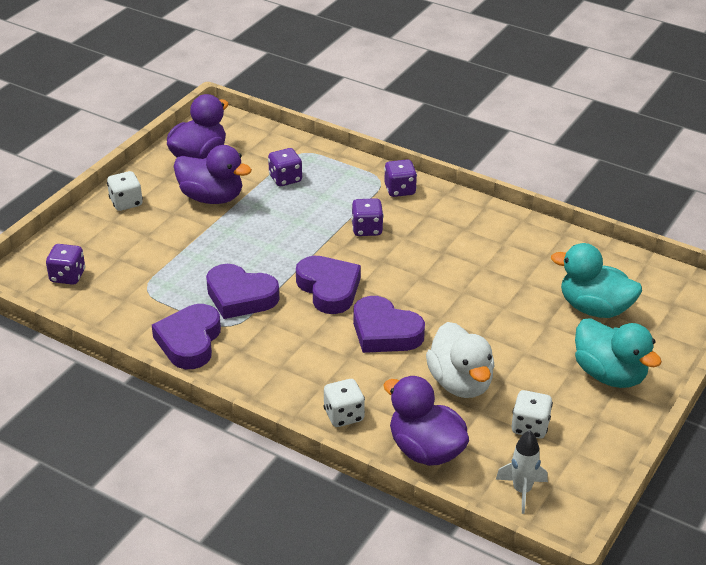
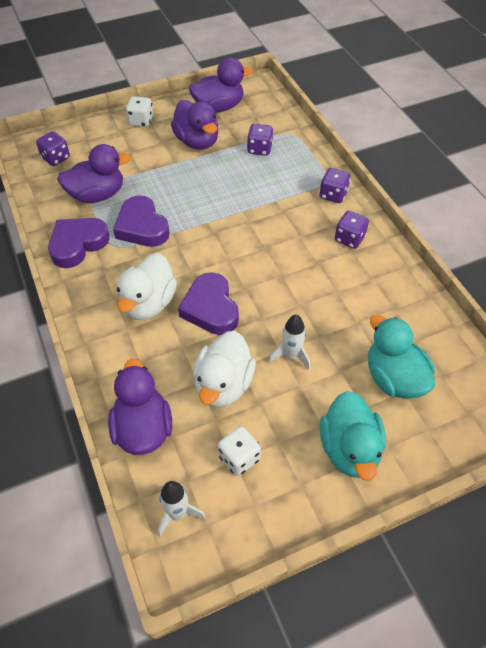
camera: 35 degrees right, 15 degrees up
purple heart [296,256,361,314] -> none
white dice [324,379,365,427] -> none
purple dice [351,198,384,236] -> purple dice moved to [335,211,369,249]
none -> purple duck [57,144,131,203]
none -> white duck [117,253,177,320]
none -> white rocket [269,314,310,370]

